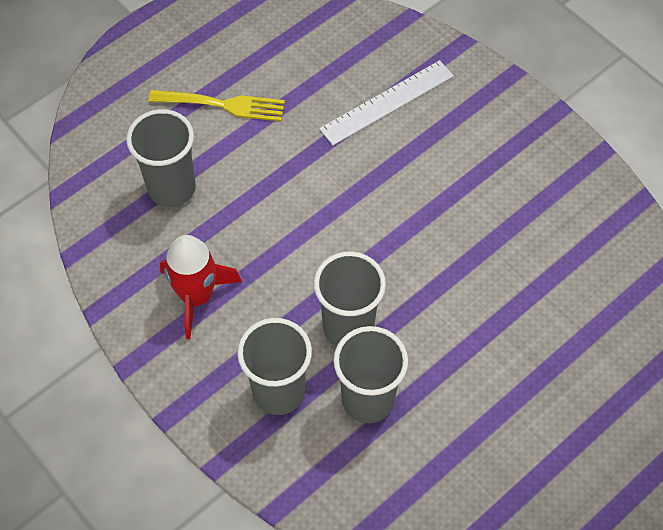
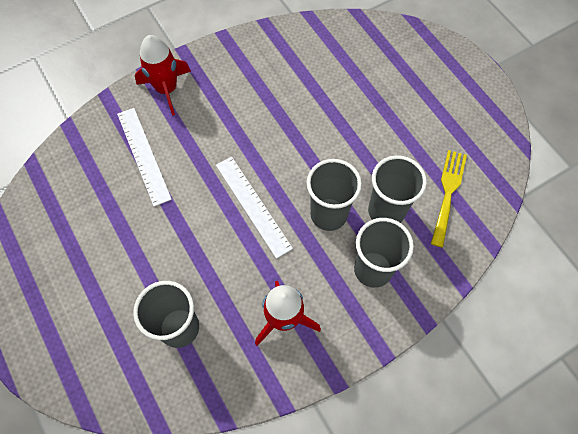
camera: 80 degrees left, 5 degrees up
yellow fork [149,90,285,121] -> yellow fork moved to [431,150,467,248]
none -> red rocket [135,35,191,116]
none -> white ruler [216,156,293,259]

